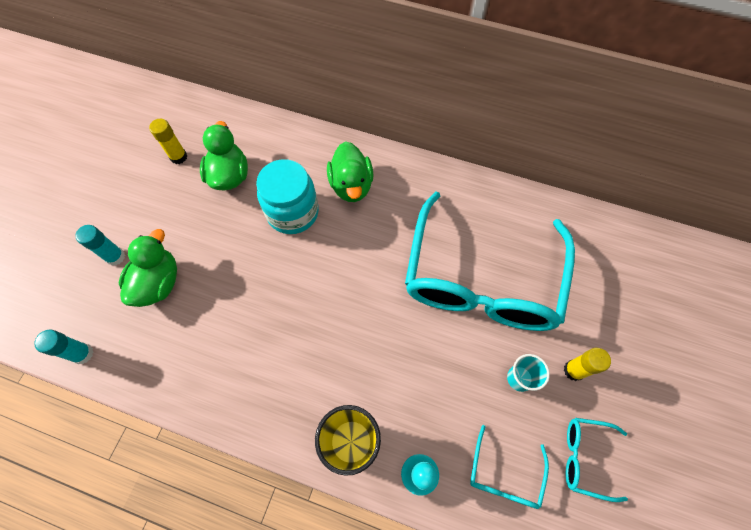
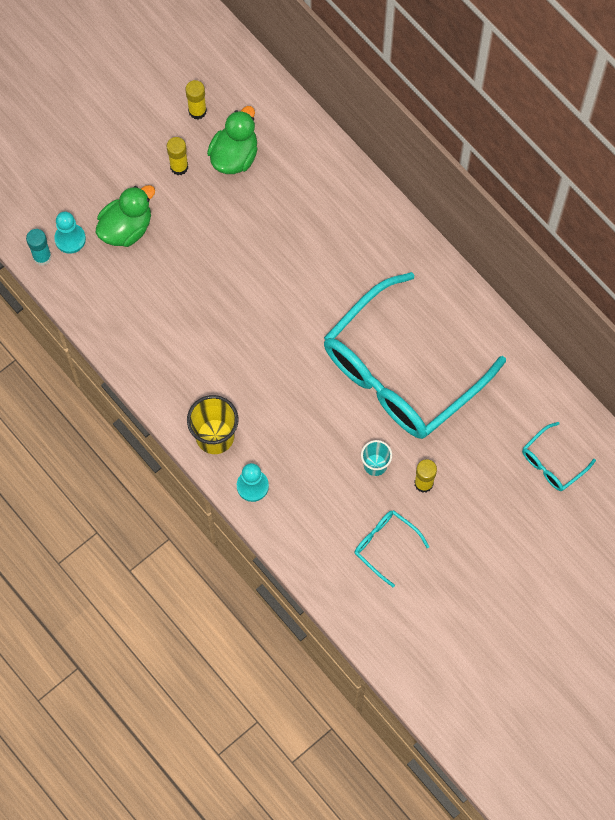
camera: 30 degrees right, 5 degrees up
turquoise glue stick [75,225,125,266] -> none
turquoise jar [256,159,319,234] -> none
green duck [327,141,374,202] -> none
turquoise glasses [470,425,549,509] -> turquoise glasses moved to [522,422,596,491]
none -> turquoise pawn [54,211,86,254]
none -> yellow glue stick [167,137,188,175]

